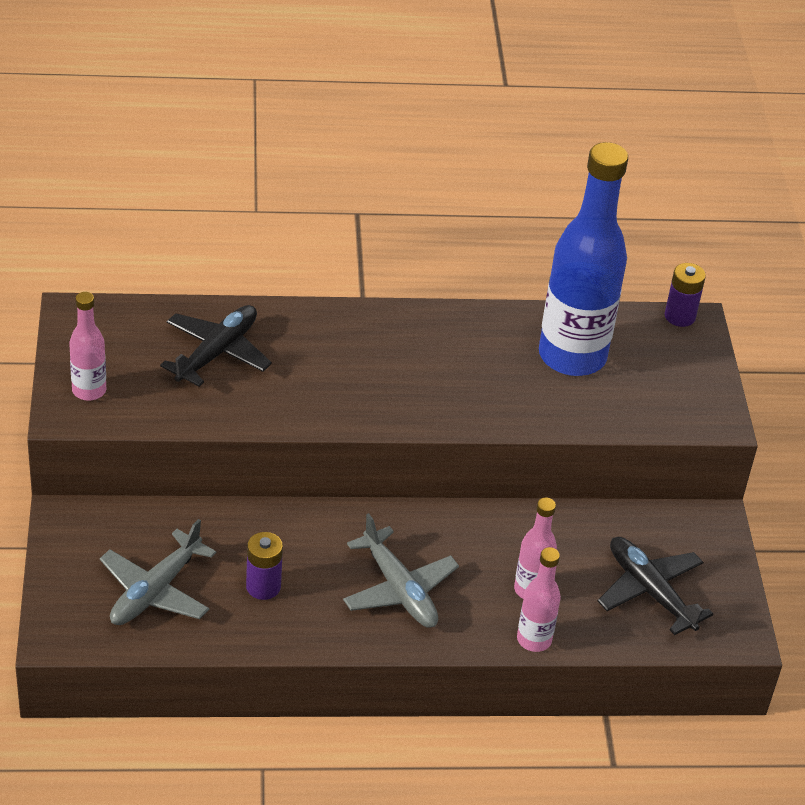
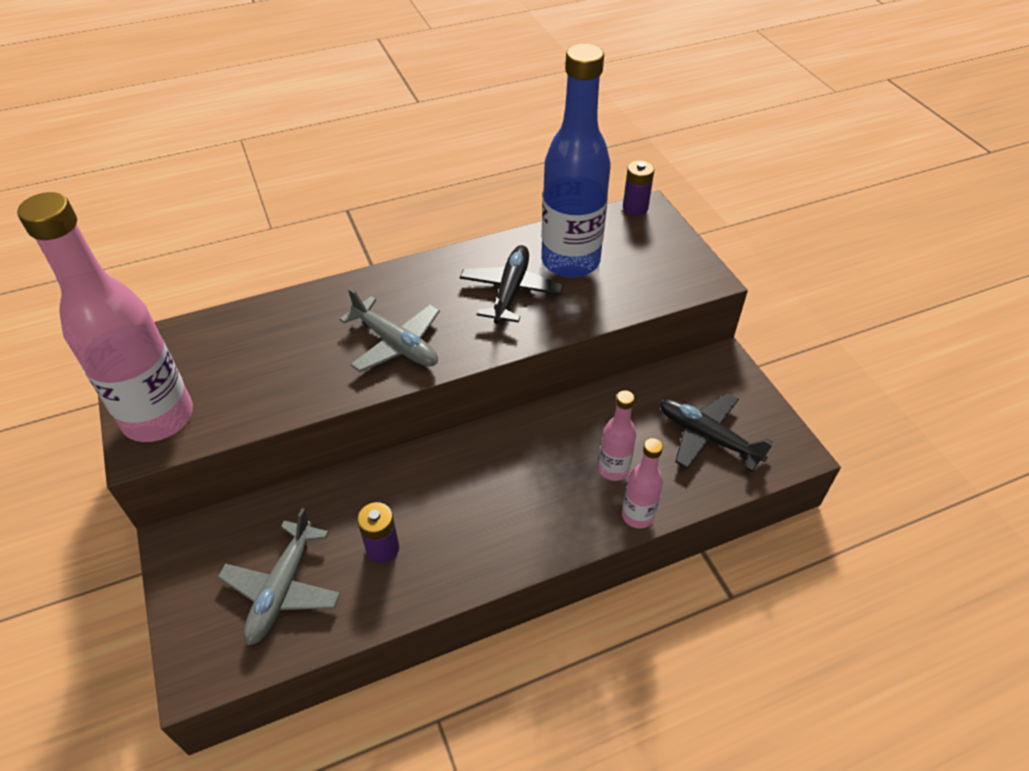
camera: 15 degrees left, 5 degrees up
pink bottle [69,292,106,401] -> pink bottle [17,192,193,442], size x2.13
black plane [160,305,272,387] -> black plane moved to [460,245,564,324]
grey plane [343,513,459,628] -> grey plane moved to [339,288,440,372]

